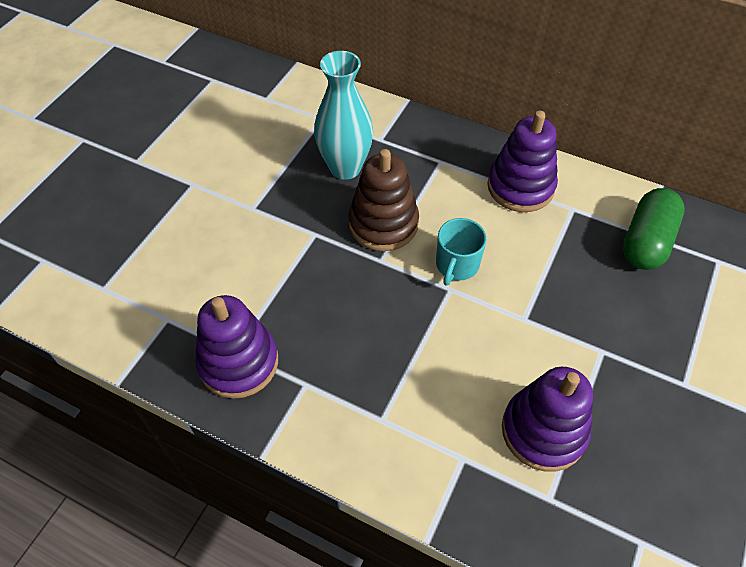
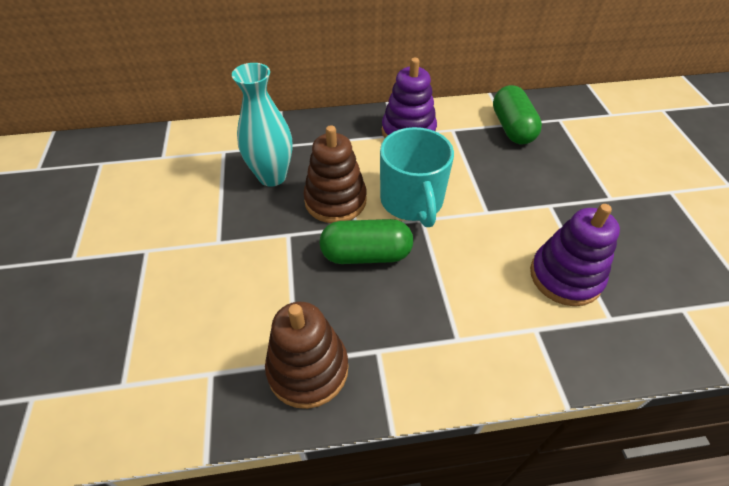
camera: 35 degrees left, 5 degrees down
purple stacking toy [195,295,278,399] -> brown stacking toy [265,302,349,409]
turquoise mug [436,218,487,286] -> turquoise mug [380,127,454,227], size x1.68
none -> green capsule [319,219,413,264]

